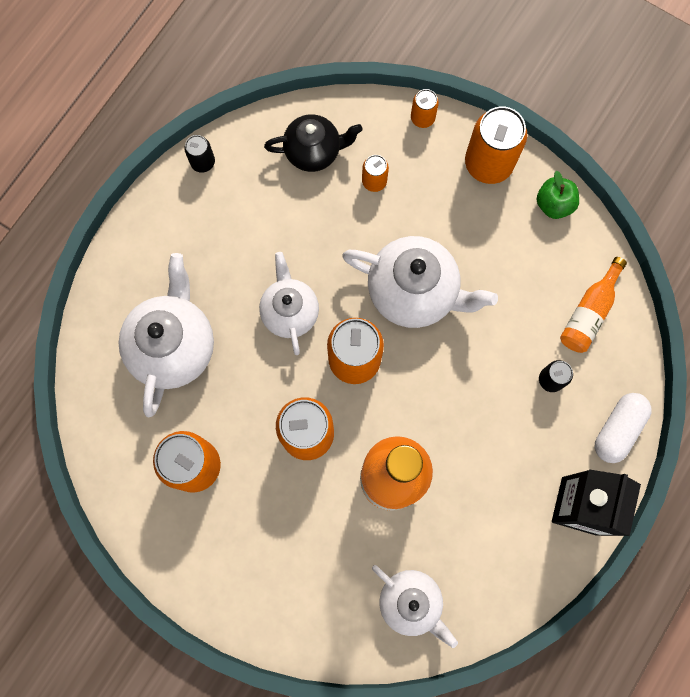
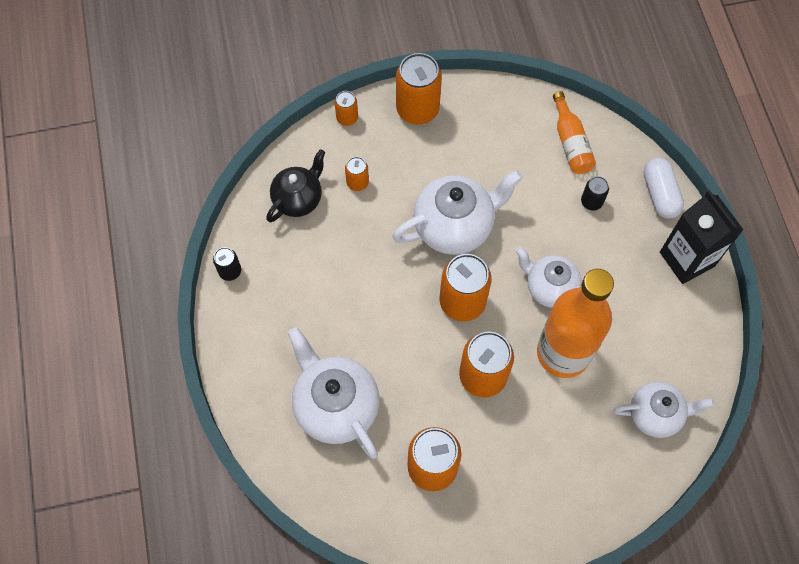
camera: 45 degrees left, 10 degrees down
white teapot [259,252,319,355] -> white teapot moved to [516,247,582,308]
green apple [537,171,579,219] -> none

